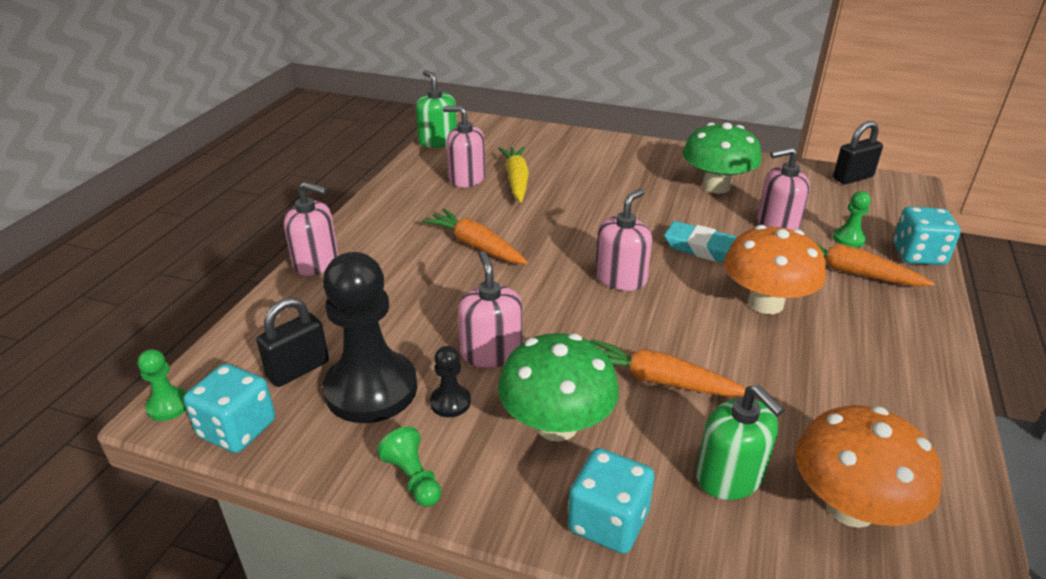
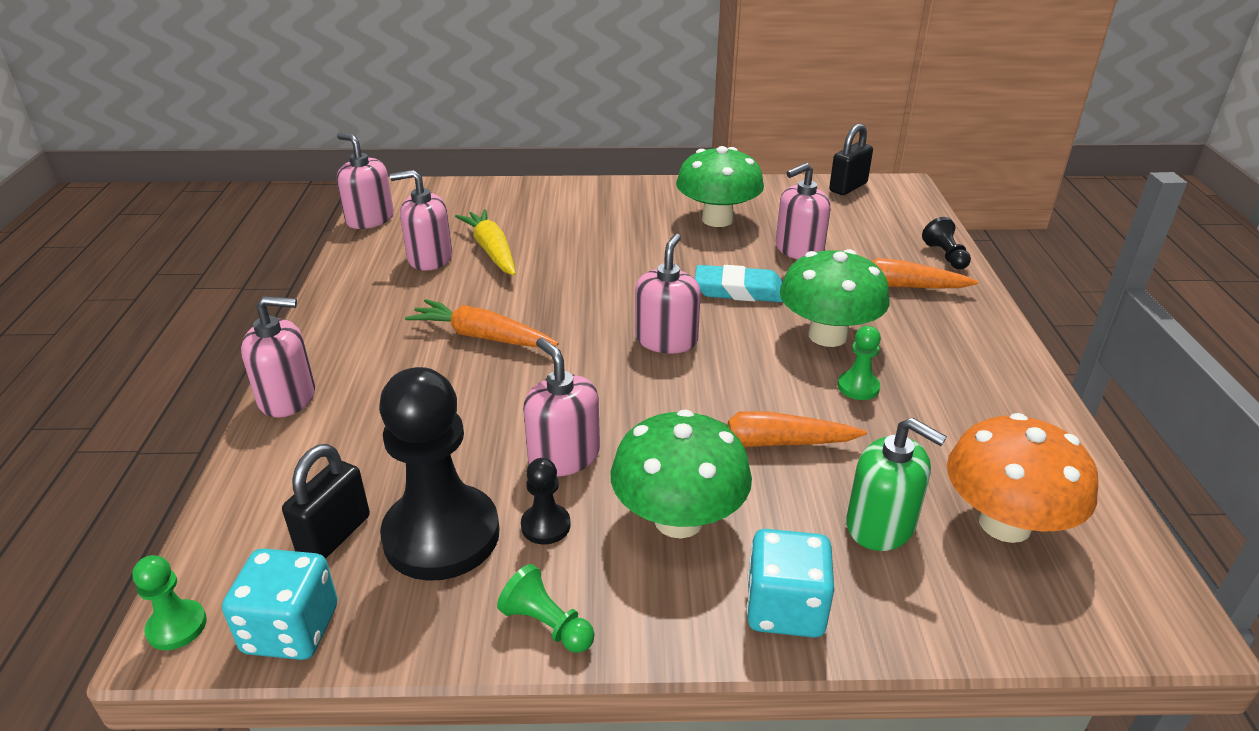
camera: 20 degrees left, 0 degrees up
green soap dispenser [415,70,457,148] -> pink soap dispenser [337,133,394,229]
orange mushroom [724,225,826,314] -> green mushroom [780,249,889,347]
green pawn [833,191,871,248] -> green pawn moved to [838,326,881,400]
turquoise dice [893,207,961,265] -> black pawn [922,217,971,269]

